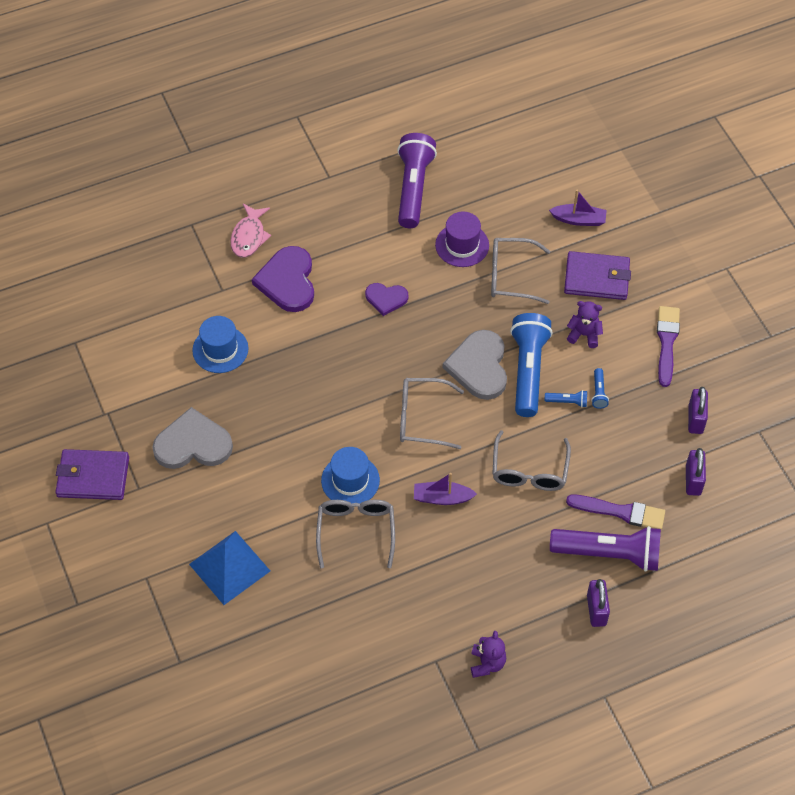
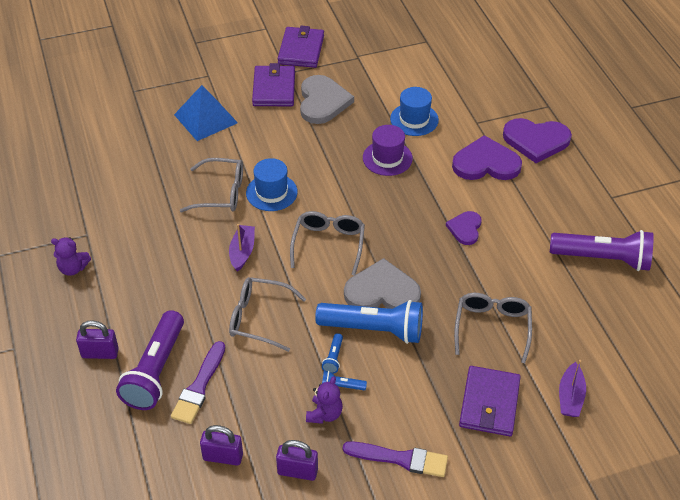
camera: 95 degrees right, 10 degrees down
pink fish [230,204,271,258] -> purple heart [503,118,572,163]
purple hat [435,212,489,267] -> purple hat moved to [363,125,413,176]
purple teddy bear [567,301,603,348] -> purple teddy bear moved to [306,376,343,424]
none -> purple wallet [252,63,295,106]

